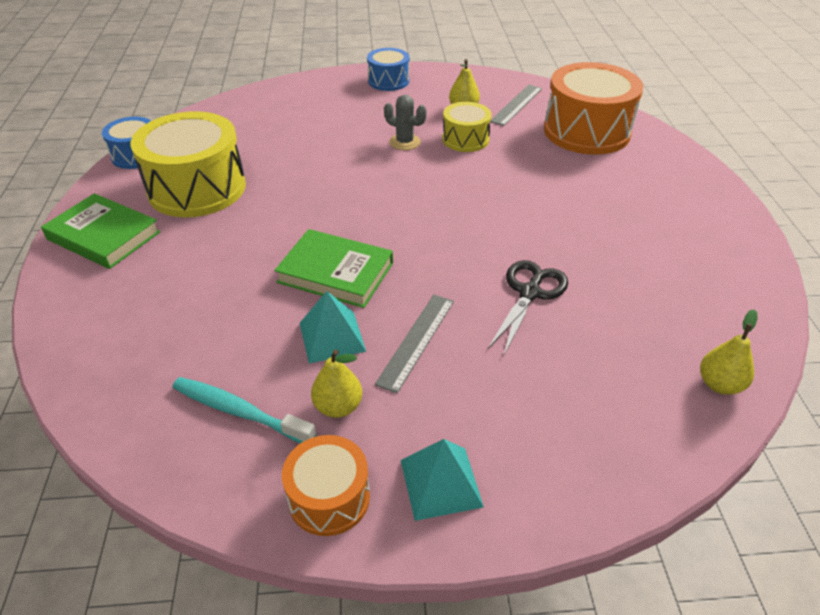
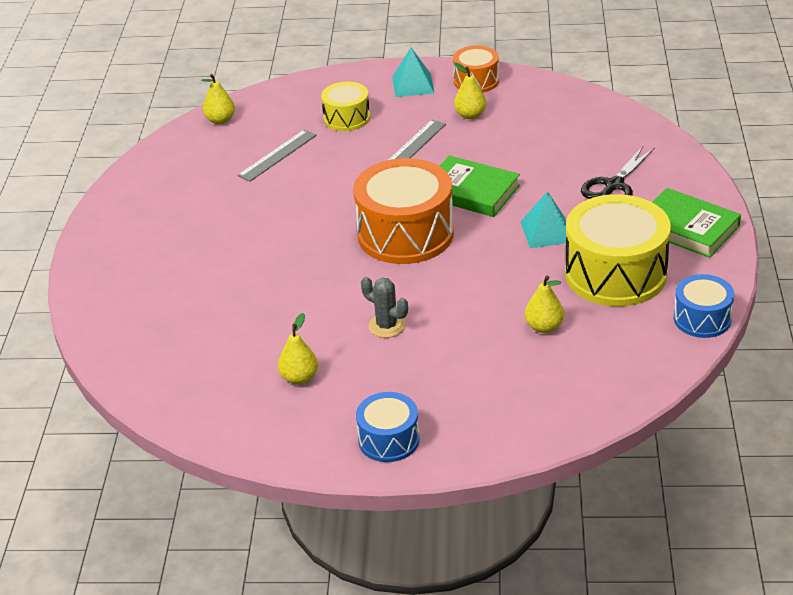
camera: 170 degrees left, 5 degrees down
turquoise toothbrush [172,377,316,443] -> none
turquoise pyramid [300,291,366,364] -> turquoise pyramid moved to [521,191,566,248]
yellow drum [442,102,492,152] -> yellow drum moved to [321,82,370,131]
black scissors [488,260,568,355] -> black scissors moved to [581,146,655,199]
grey ruler [490,85,542,126] -> grey ruler moved to [237,130,317,182]
orange drum [544,62,644,155] -> orange drum moved to [353,158,454,264]
none -> yellow pear [525,276,564,333]

